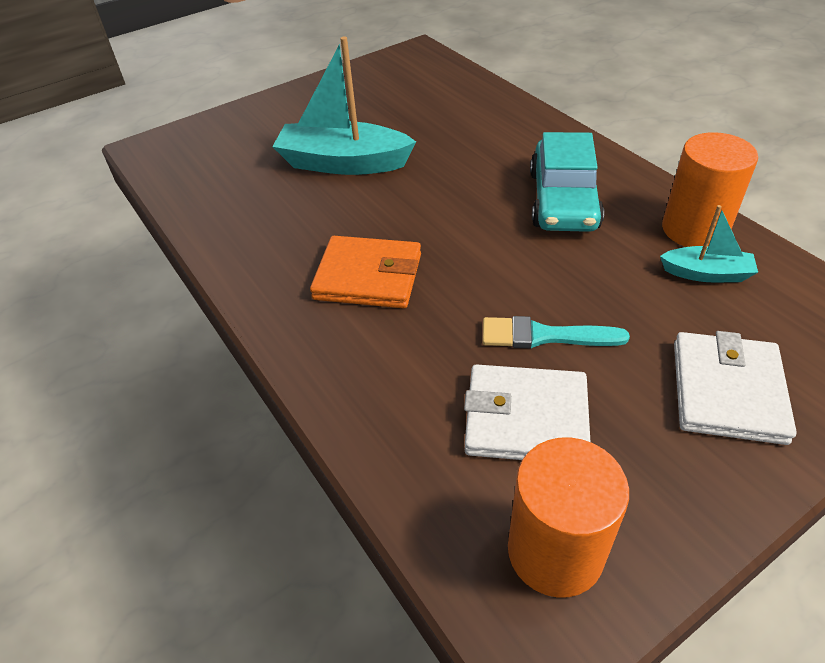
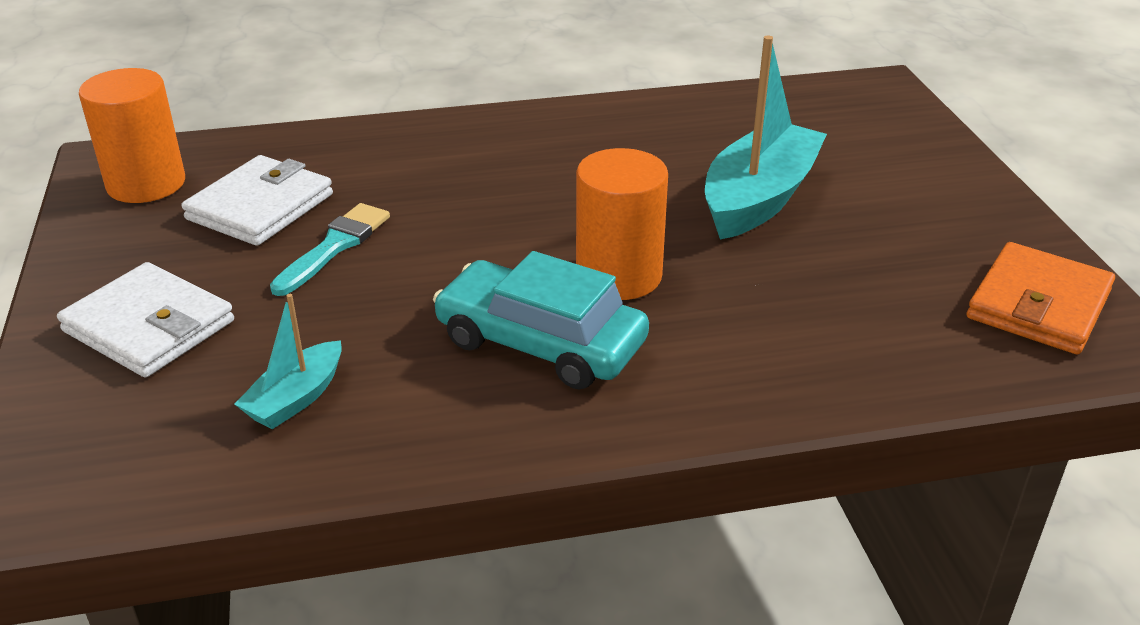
camera: 110 degrees right, 10 degrees down
orange wallet [310,236,421,308] -> orange wallet moved to [967,242,1115,354]
orange cylinder [662,132,758,247] -> orange cylinder moved to [576,148,668,300]

